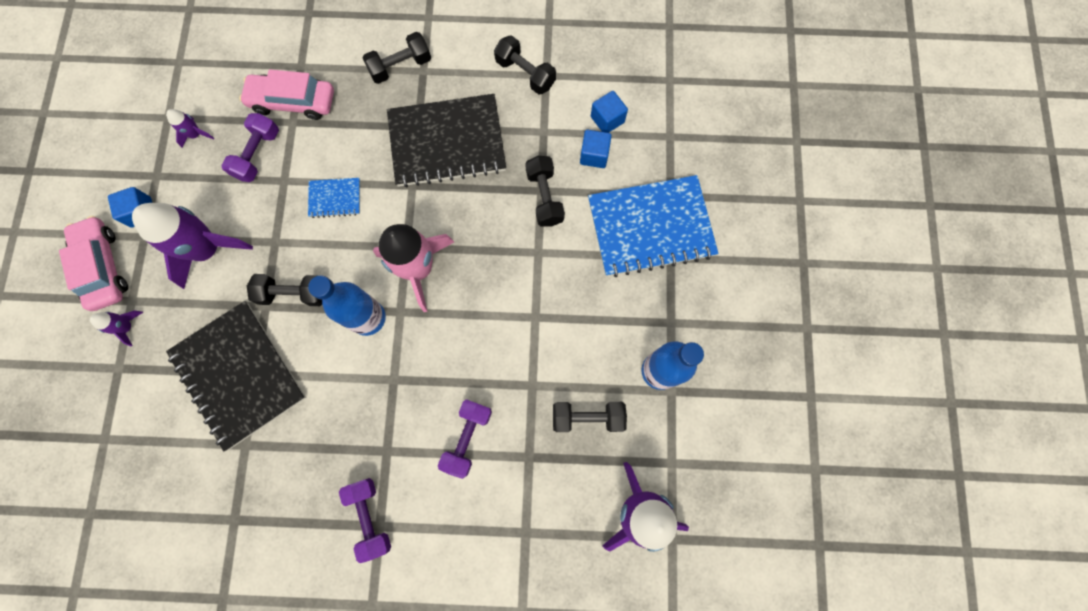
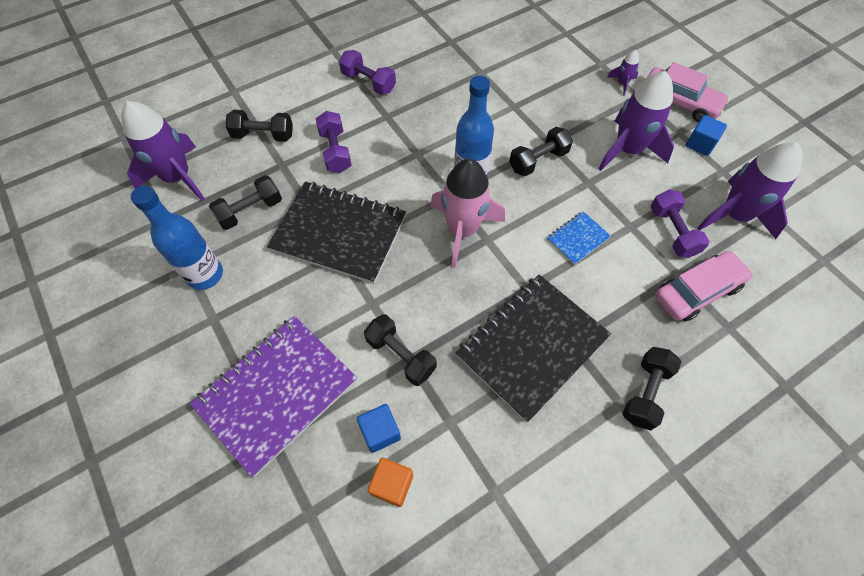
camera: 145 degrees right, 15 degrees down
purple rocket [166,109,214,148] -> purple rocket [697,142,803,239], size x2.26
black notebook [166,301,306,451] -> black notebook moved to [267,182,406,284]
black dumbbell [494,35,556,95] -> black dumbbell moved to [226,110,293,142]
blue notebook [588,175,719,277] -> purple notebook [190,316,357,477]
blue cube [591,91,628,133] -> orange cube [368,458,413,507]

